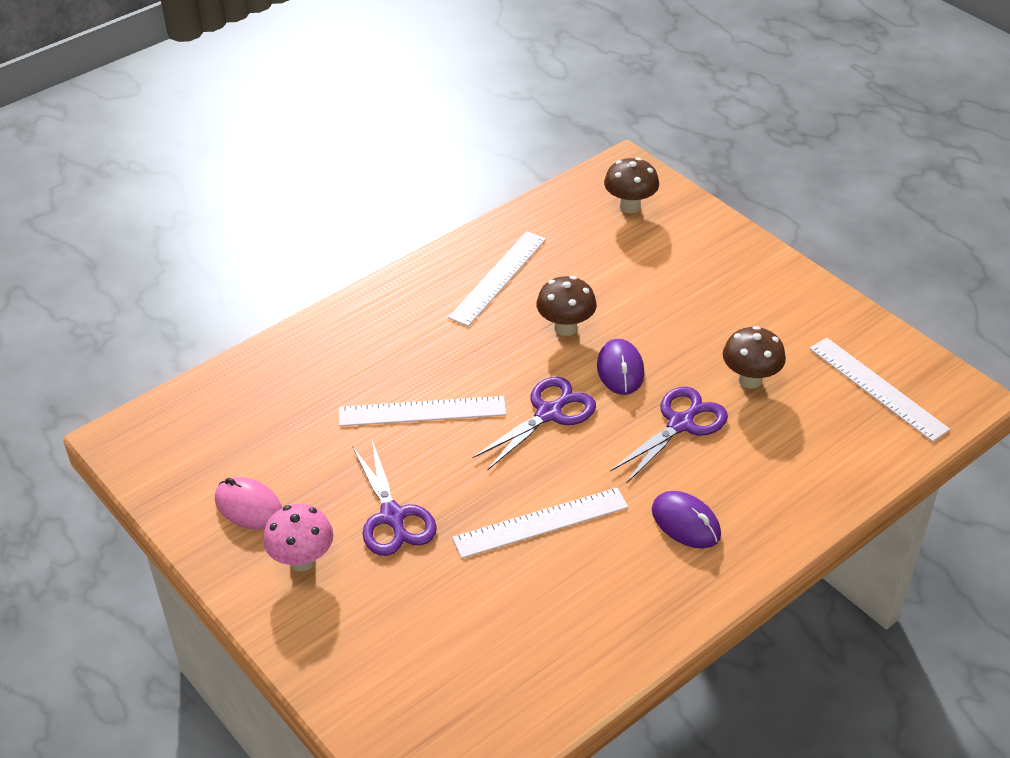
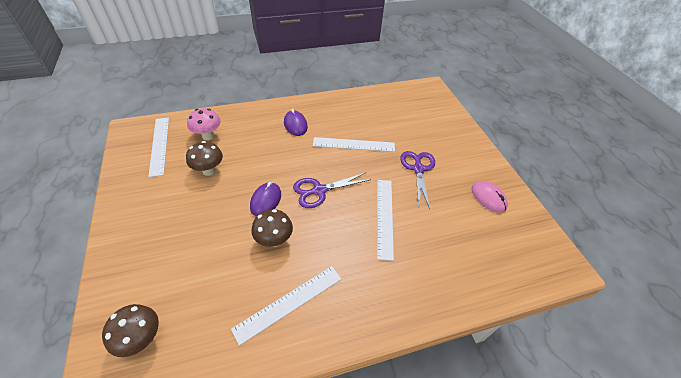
camera: 160 degrees left, 5 degrees up
pink mushroom [263,504,334,571] -> pink mushroom moved to [187,108,221,140]
white ruler [339,396,506,426] -> white ruler turned 75 degrees clockwise [377,180,394,261]
purple scissors [610,387,728,483] -> none

